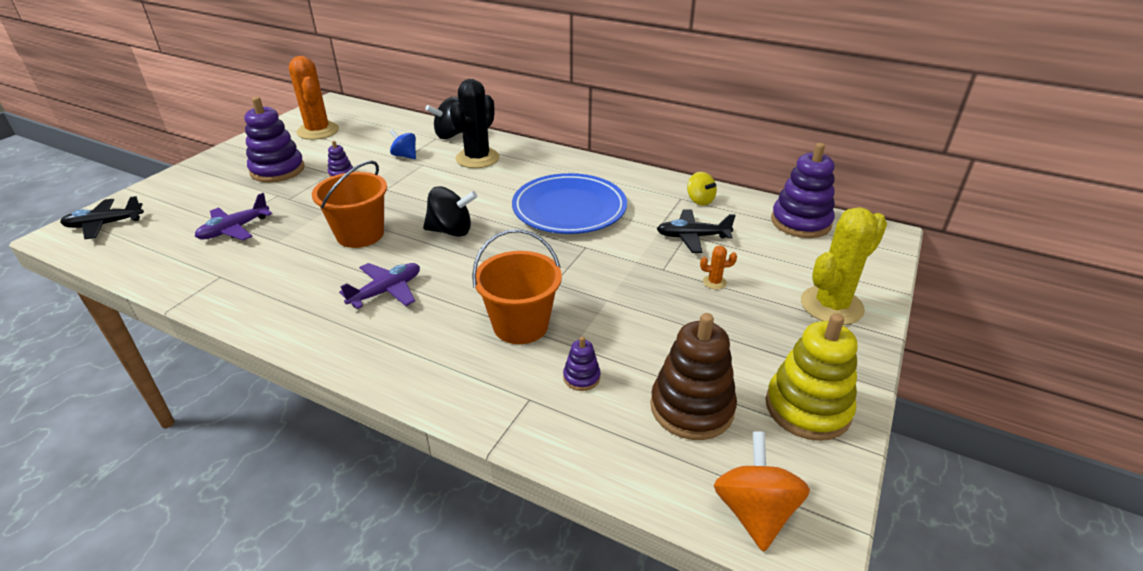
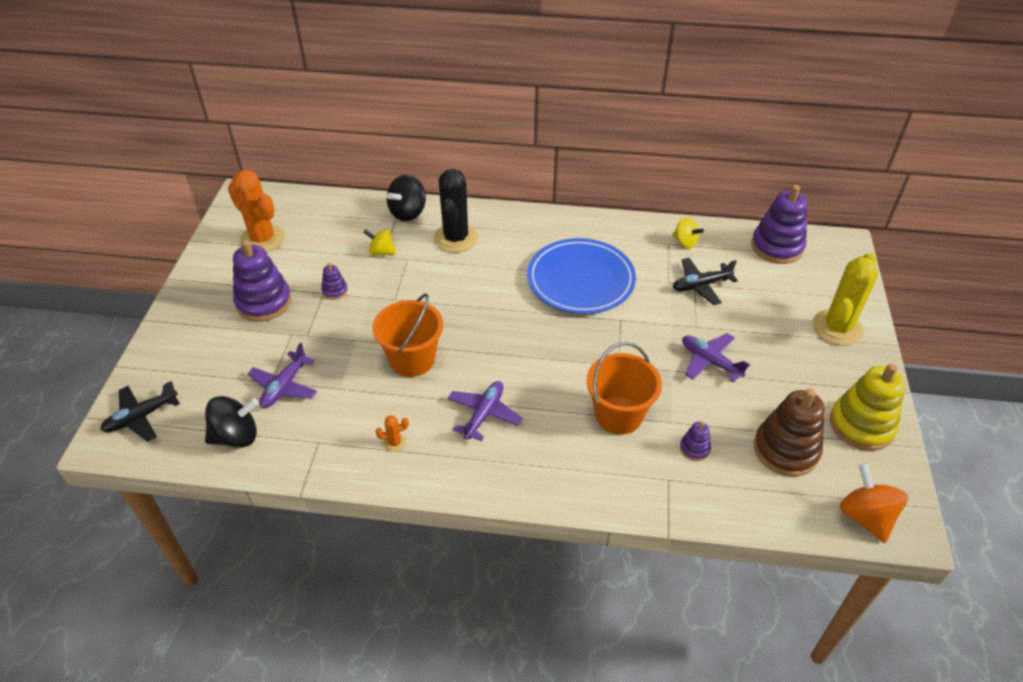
camera: 20 degrees left, 10 degrees up
blue spinning top [390,129,416,159] -> yellow spinning top [363,229,396,255]
black spinning top [423,186,477,237] -> black spinning top moved to [205,396,259,448]
orange cactus [700,246,737,289] -> orange cactus moved to [376,415,409,452]
none -> purple plane [682,333,750,383]

